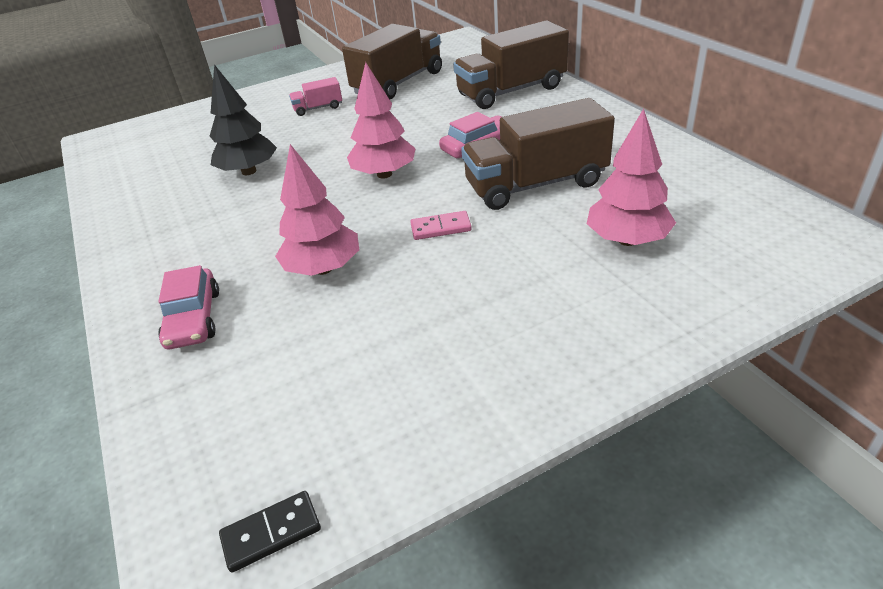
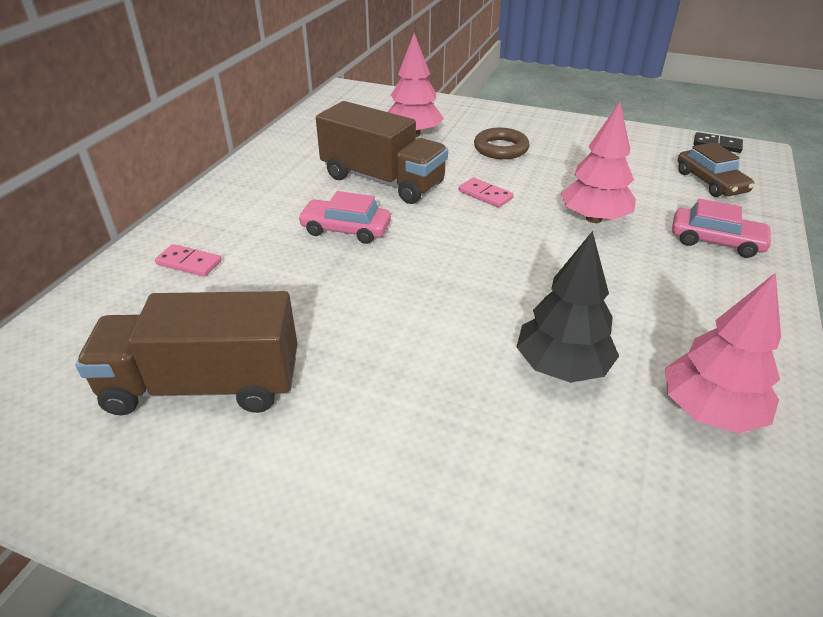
camera: 135 degrees left, 0 degrees up
pink car [158,265,219,349] -> pink car turned 75 degrees clockwise [672,199,773,258]
pink truck [289,77,342,116] -> none
pink tree [347,62,416,179] -> pink tree moved to [665,273,781,434]
brown truck [453,20,569,109] -> pink domino [155,244,222,277]
none -> brown ring [474,128,530,159]
none -> brown car [678,142,754,197]

